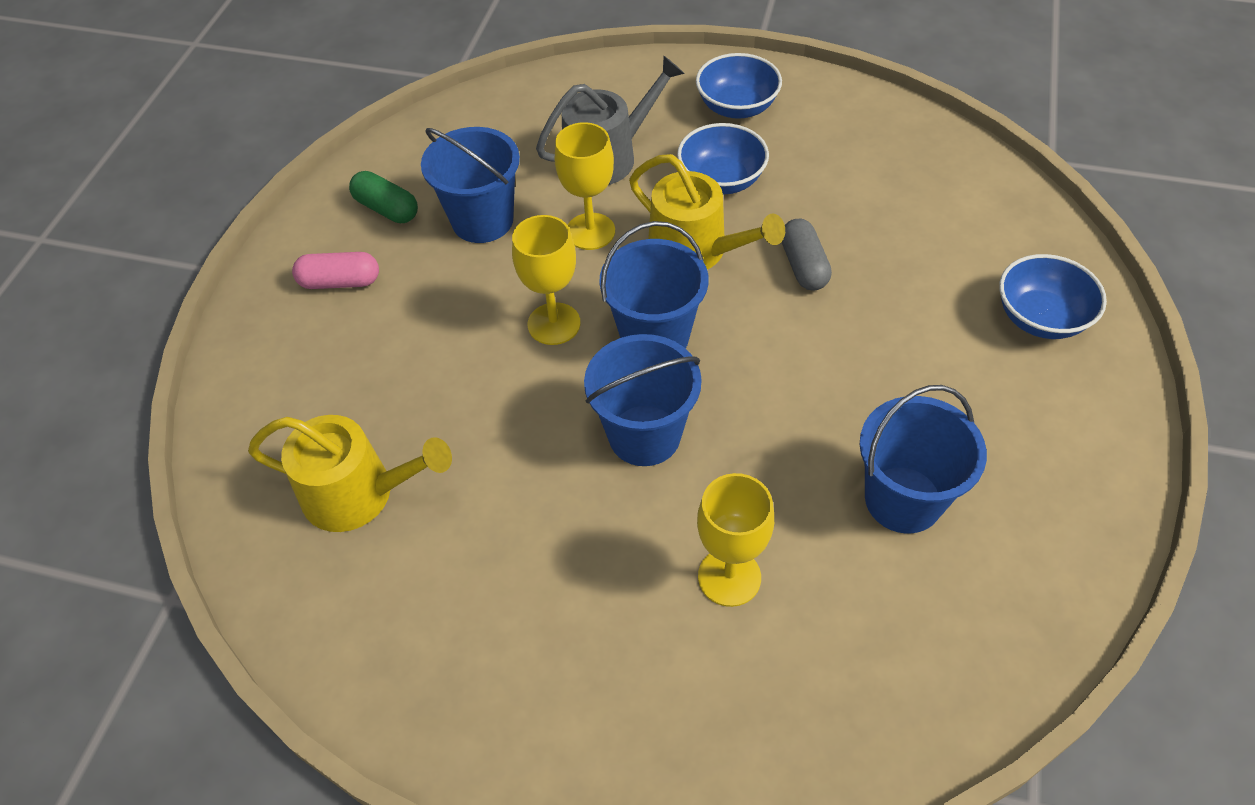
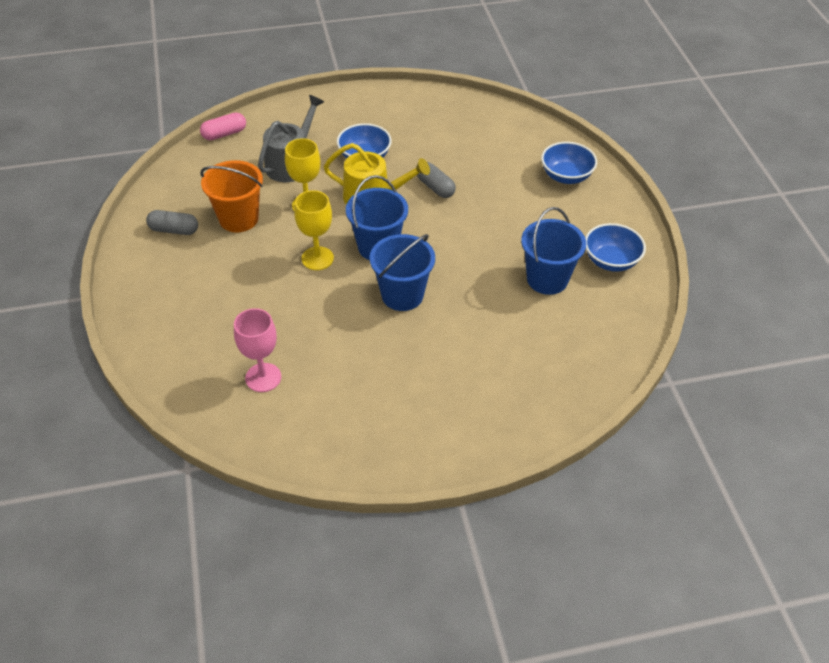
camera: 30 degrees left, 5 degrees down
yellow watering can [248,415,452,532] -> pink goblet [234,308,281,392]
pink capsule [292,252,379,289] -> pink capsule moved to [200,113,246,140]
green capsule [349,171,418,223] -> grey capsule [146,210,198,235]
blue bucket [421,127,520,243] -> orange bucket [200,160,263,232]
blue bowl [696,53,782,119] -> blue bowl moved to [585,223,646,272]
yellow goblet [697,473,774,607] -> none

